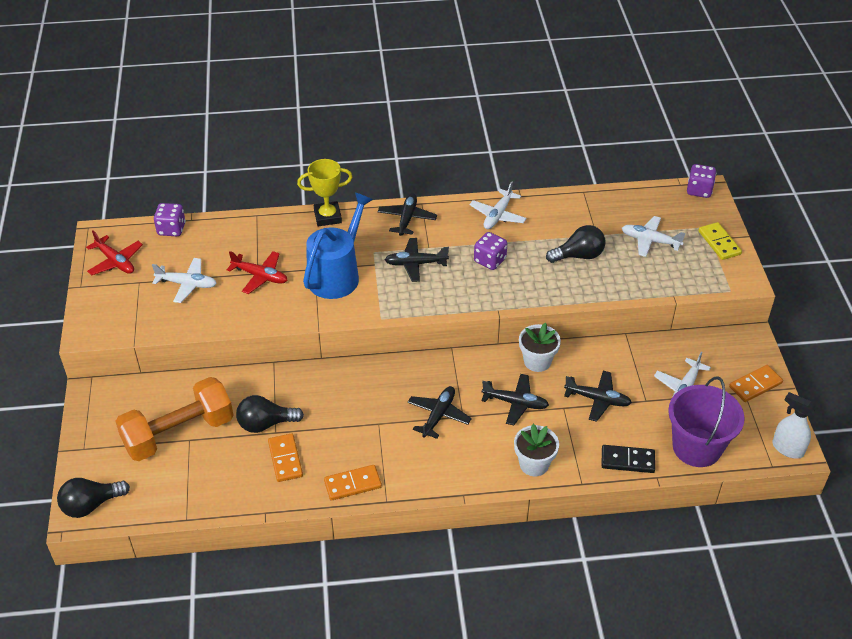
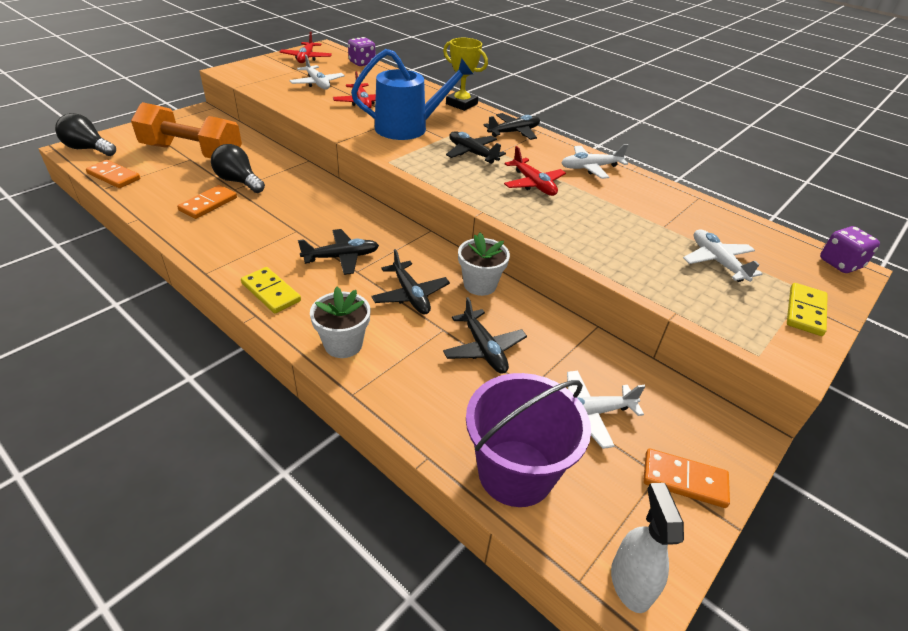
camera: 45 degrees right, 5 degrees down
orange domino [324,465,382,500] -> orange domino moved to [86,160,140,188]
purple dice [474,232,507,270] -> red plane [504,146,566,196]
black light bulb [546,225,605,263] -> none
black domino [602,445,655,473] -> none
none -> yellow domino [241,267,301,313]

